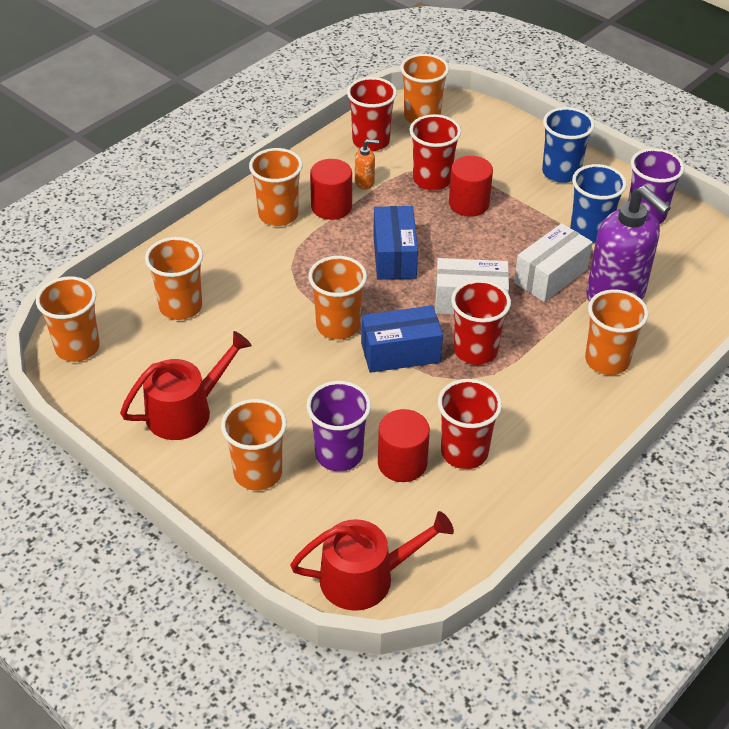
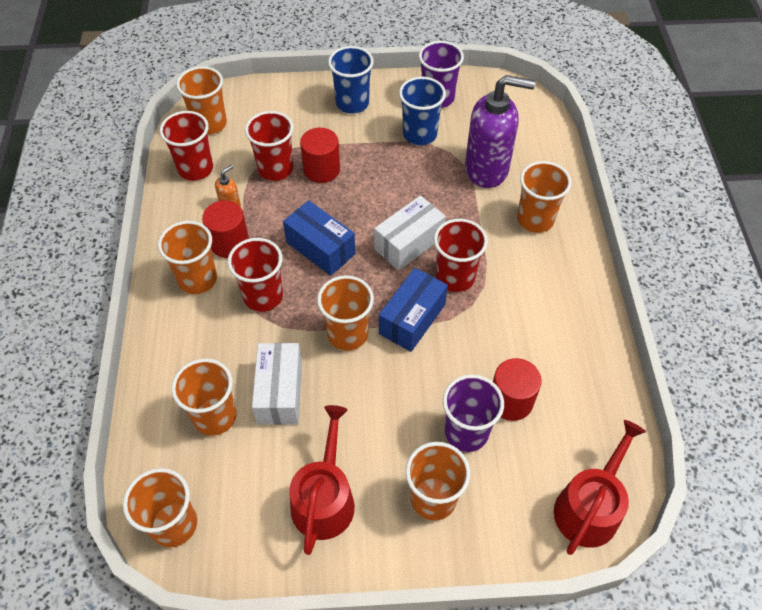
camera: 45 degrees left, 10 degrees up
red cup [438,379,502,469] -> red cup moved to [227,238,283,312]
white box [514,223,593,302] -> white box moved to [252,343,302,425]

